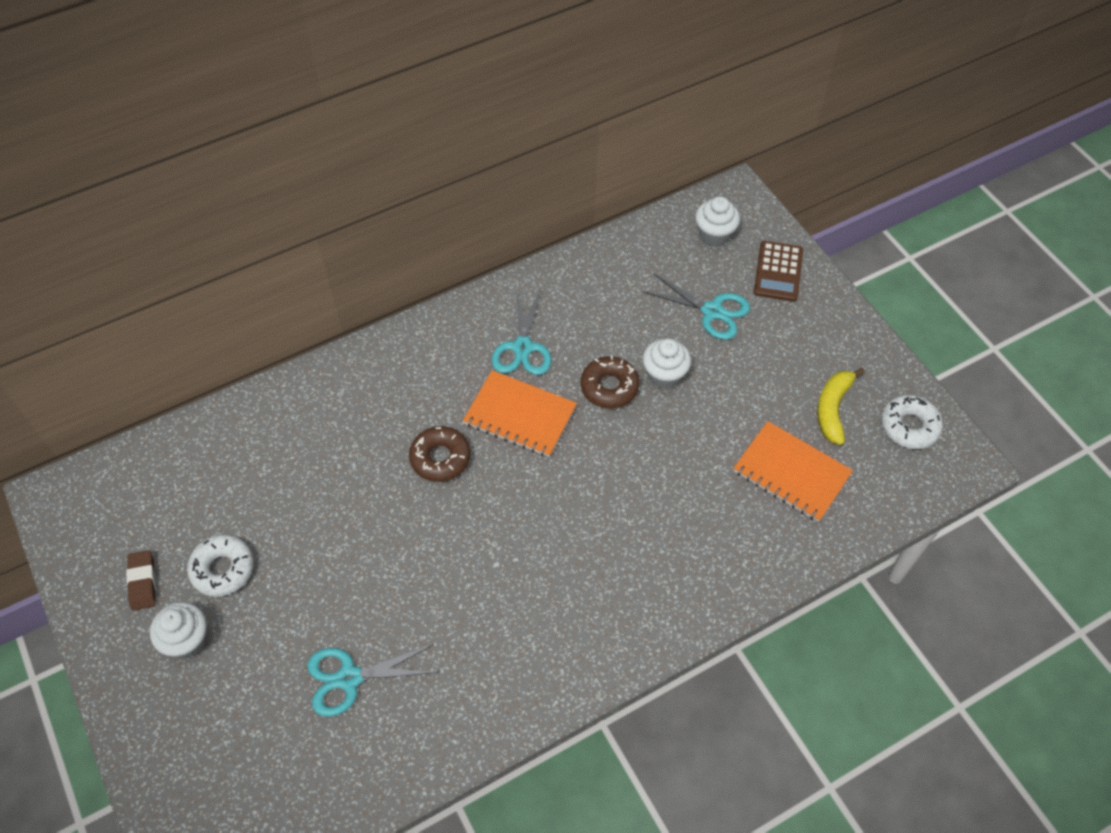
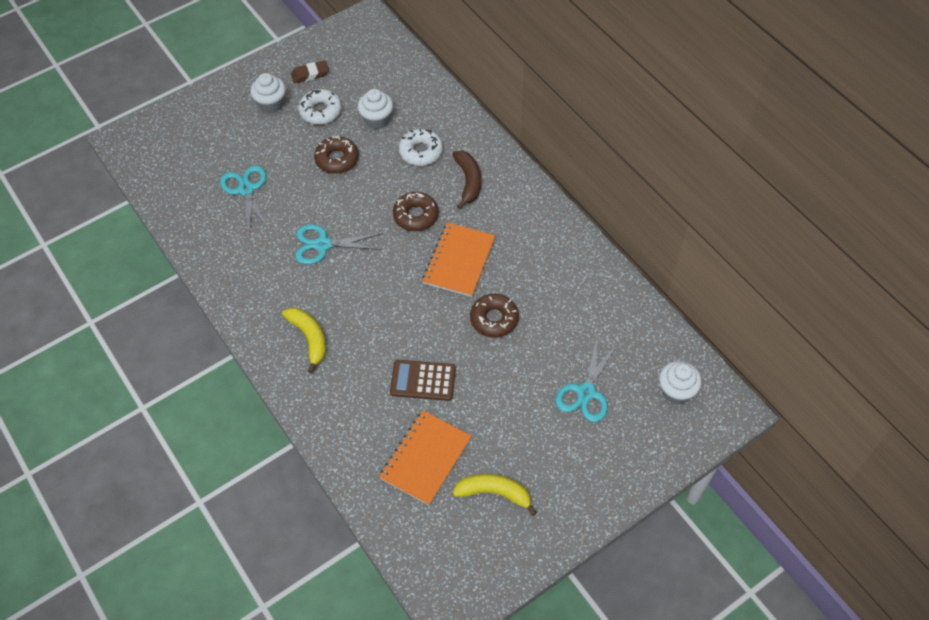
camera: 85 degrees right, 0 degrees up
turquoise scissors [492,288,551,375] -> turquoise scissors moved to [295,224,383,265]
white cupcake [643,339,691,389] -> white cupcake moved to [358,89,393,129]
brown calculator [754,241,803,302] -> brown calculator moved to [390,360,456,401]
white donut [881,395,943,449] -> white donut moved to [399,129,443,166]
none -> yellow banana [282,308,326,373]
none -> brown donut [314,135,359,174]
none -> brown banana [452,151,481,209]

